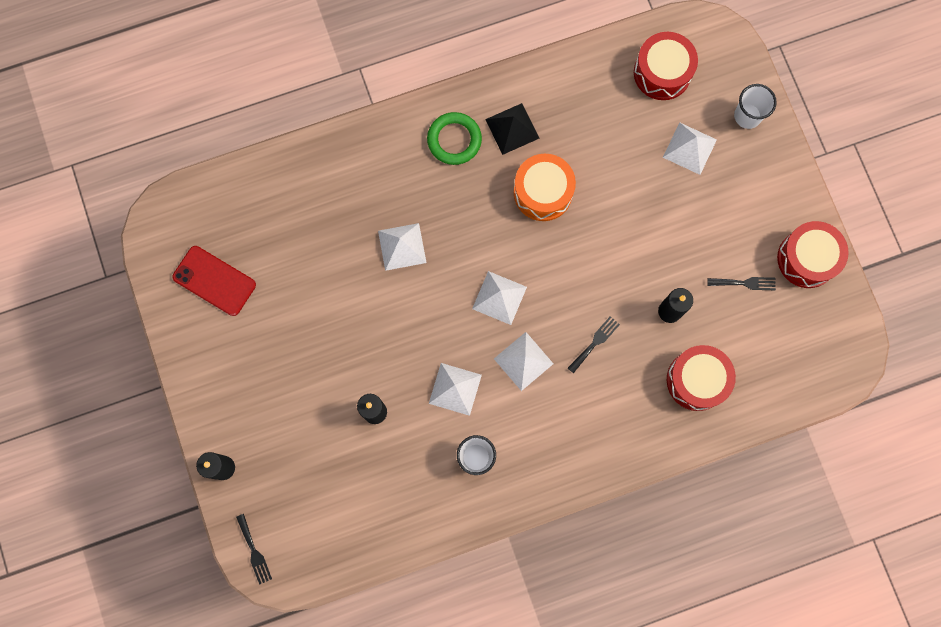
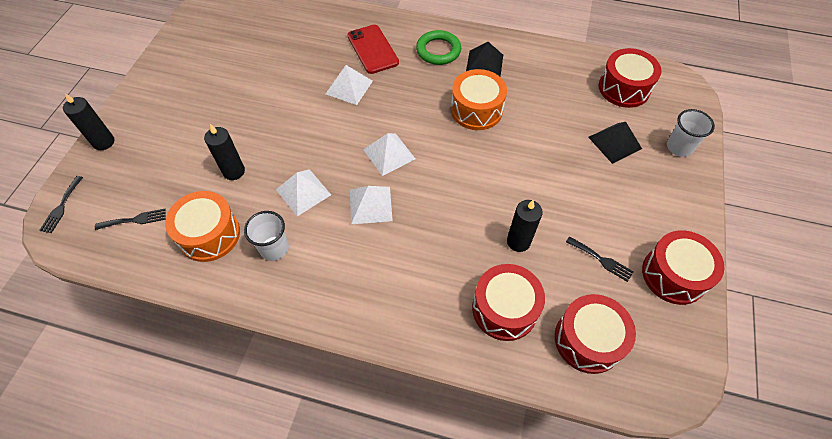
camera: 35 degrees right, 20 degrees down
red phone [172,246,256,316] -> red phone moved to [347,25,399,74]
black fork [568,316,620,373] -> black fork moved to [95,209,166,230]
white pyramid [663,122,717,175] -> black pyramid [588,122,642,164]
none -> orange drum [165,191,240,262]
none -> red drum [555,294,636,374]

